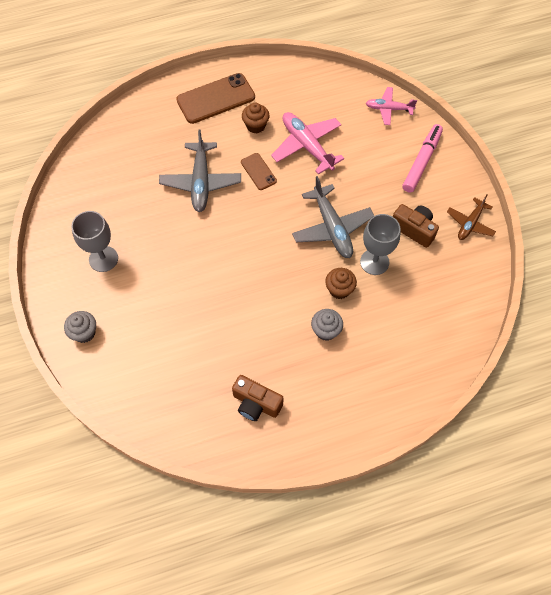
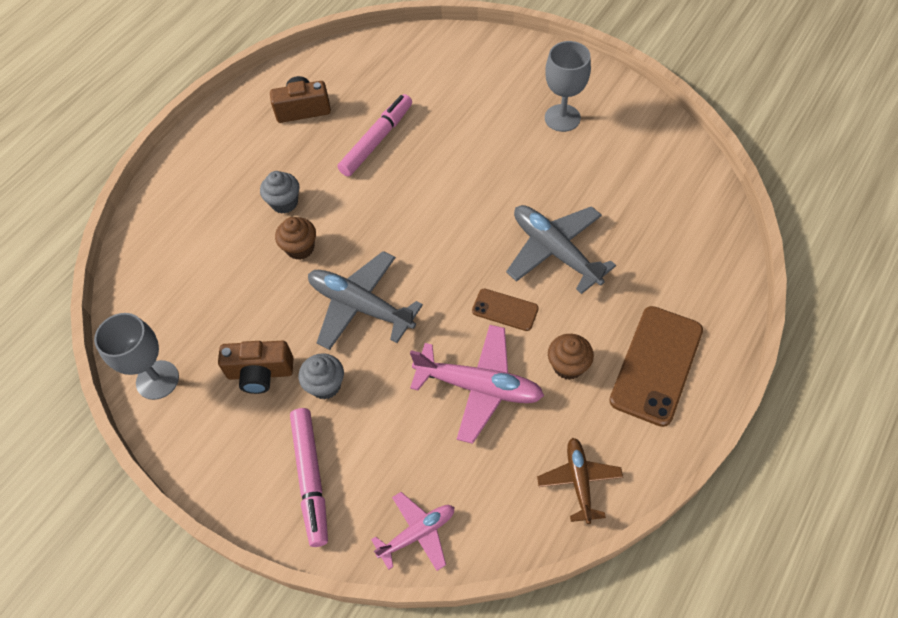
camera: 145 degrees right, 5 degrees down
grey cupcake [64,311,96,343] -> grey cupcake moved to [298,353,344,400]
grey goblet [360,214,401,275] -> grey goblet moved to [94,313,179,400]
brown plane [447,195,496,240] -> brown plane moved to [537,438,623,524]
none -> pink marker [338,94,412,177]

